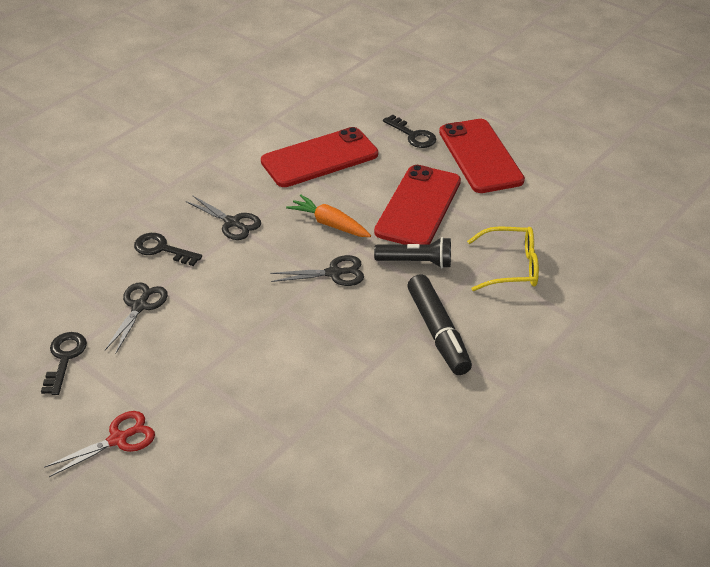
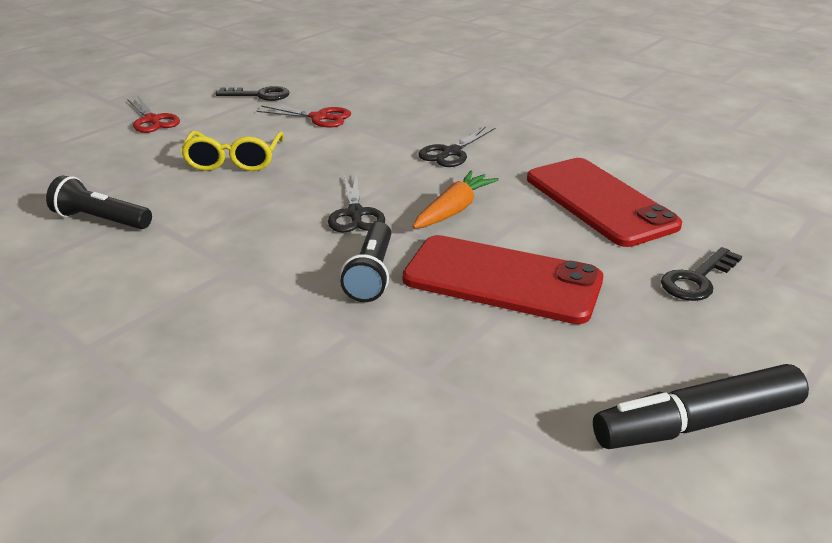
camera: 90 degrees right, 10 degrees down
black scissors [105,283,168,354] -> red scissors [257,106,351,128]
black key [134,233,202,266] -> none
black marker [407,274,472,375] -> black marker moved to [593,364,809,449]
red phone [439,119,525,193] -> none
yellow glasses [467,227,539,291] -> yellow glasses moved to [181,131,284,171]
none -> black flashlight [46,176,152,229]

